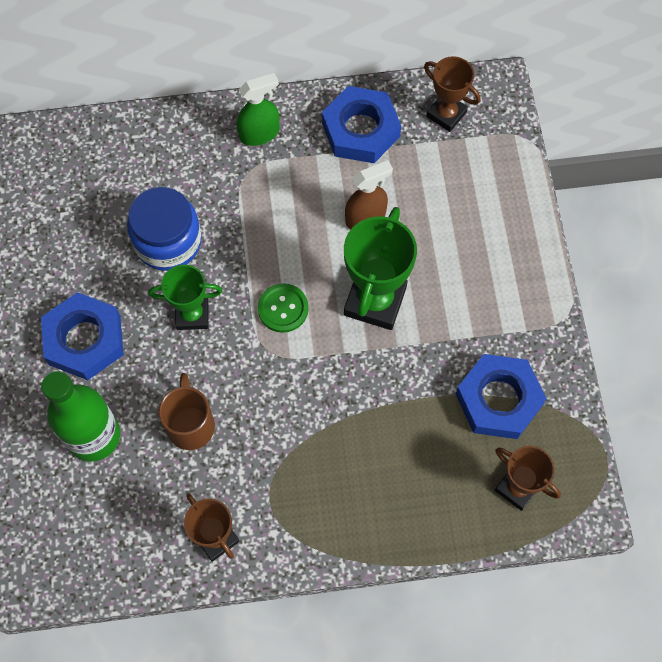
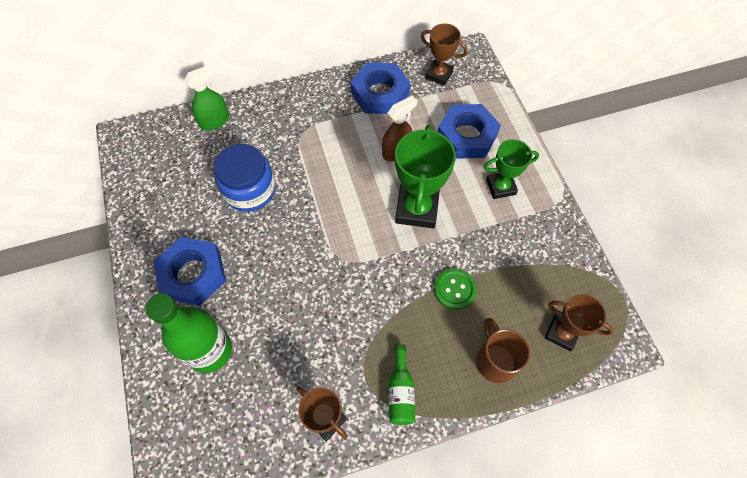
camera: 10 degrees left, 5 degrees down
green trophy [148,265,222,330] -> green trophy moved to [484,139,539,199]
brown mug [159,373,215,450] -> brown mug moved to [476,318,530,383]
green spray bottle [237,73,279,146] -> green spray bottle moved to [184,64,229,130]
green button [258,283,308,333] -> green button moved to [434,268,477,310]
blue nut [456,354,546,439] -> blue nut moved to [438,104,501,159]
none -> green bottle [389,344,415,425]

